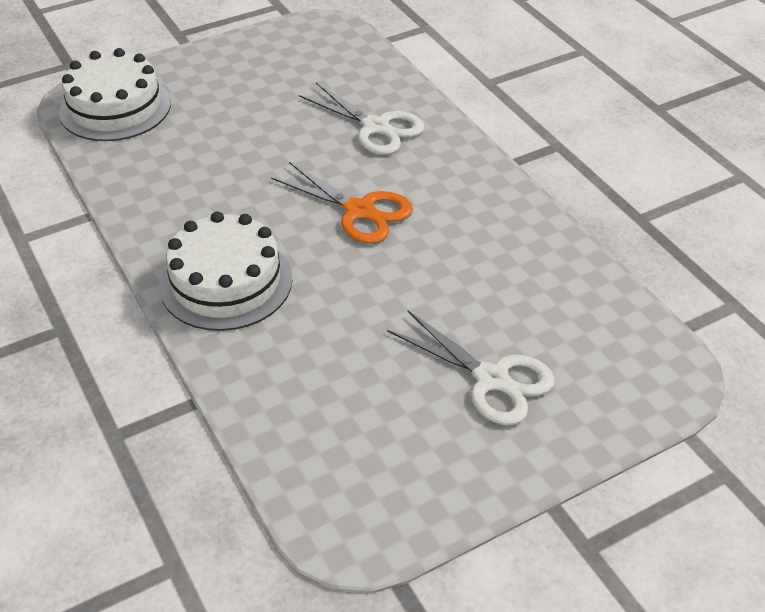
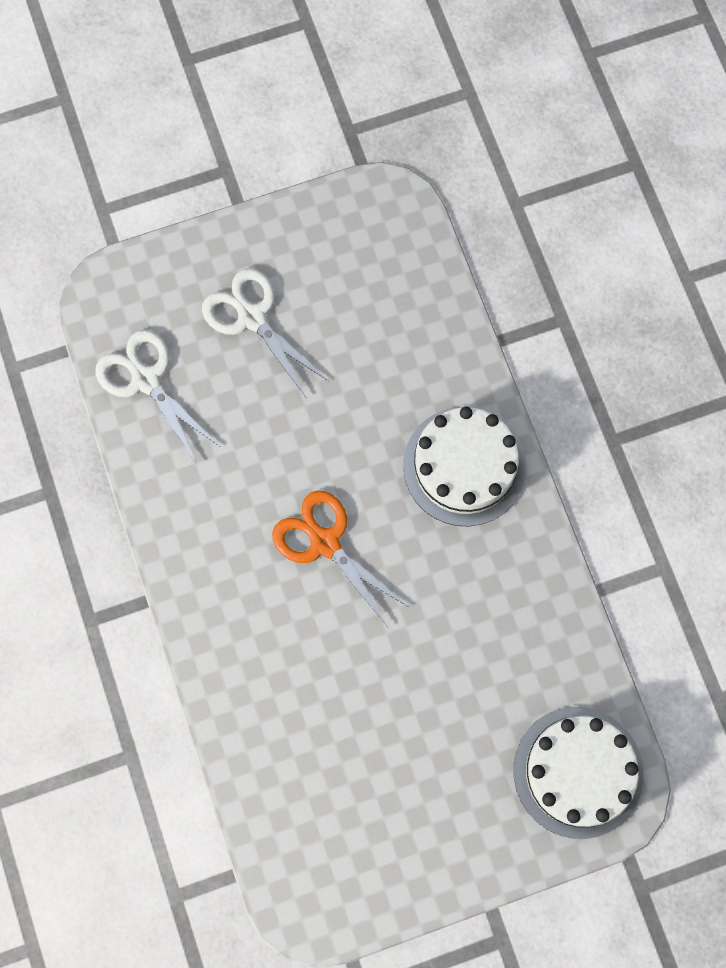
camera: 170 degrees left, 30 degrees up
white scissors [298,83,425,155] -> white scissors moved to [95,330,219,462]

